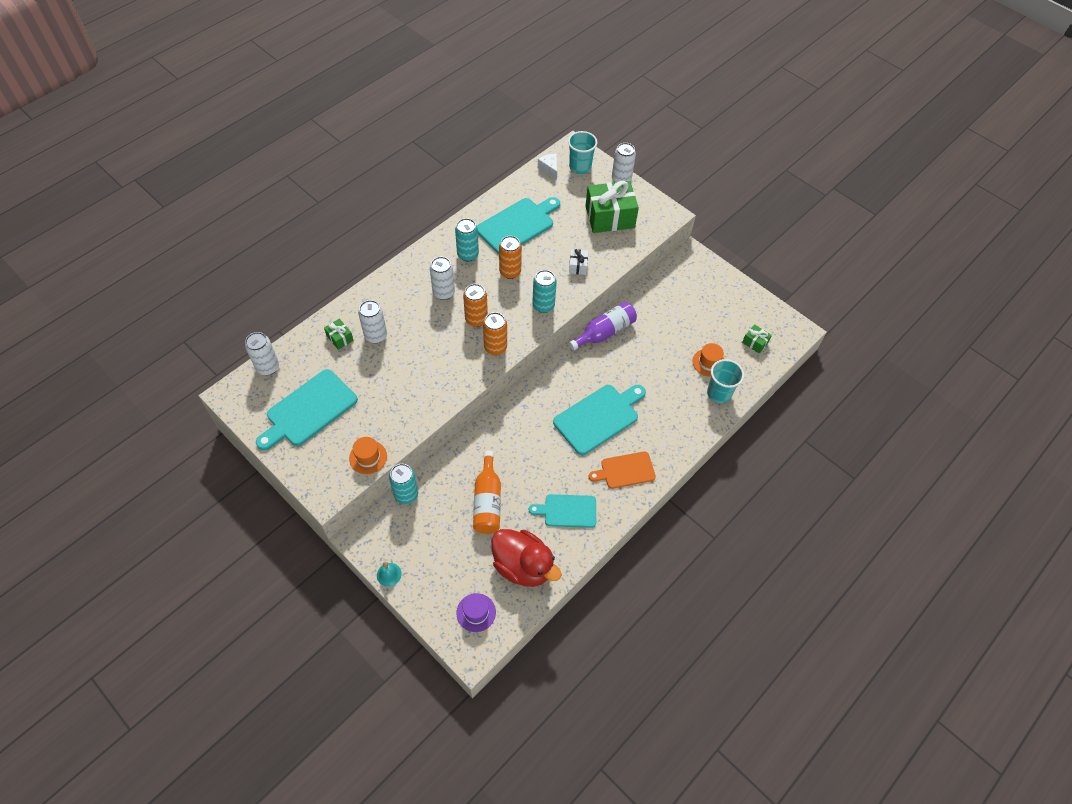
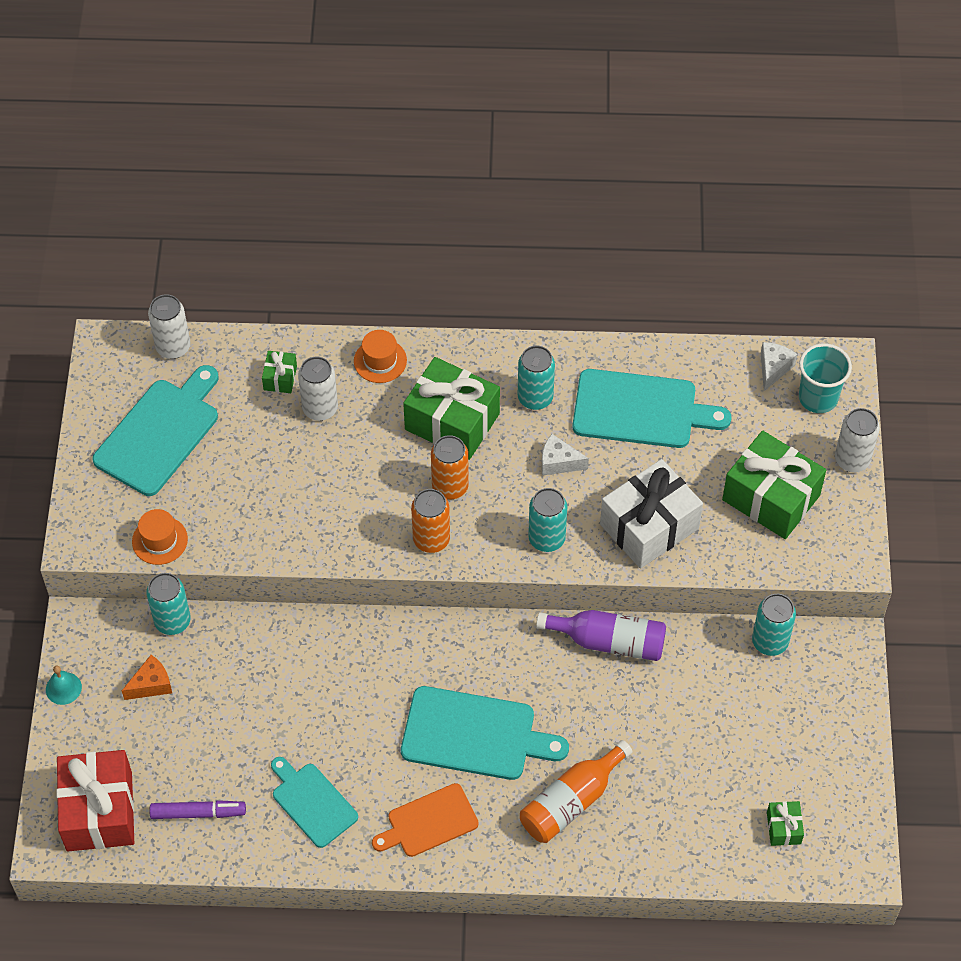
camera: 50 degrees right, 0 degrees up
turquoise cutting board [256,369,358,451] -> turquoise cutting board turned 120 degrees clockwise [92,365,219,496]
white can [430,257,455,300] -> green gift [403,357,500,460]
purple hat [456,593,496,632] -> red gift [56,750,134,851]
orange bottle [473,451,501,534] -> orange bottle moved to [520,740,632,843]
red duck [491,529,562,587] -> purple marker [149,800,246,819]
orange can [499,236,522,279] -> white cheese [542,434,589,476]
white gift [569,249,588,275] -> white gift [600,459,703,569], size x2.21
orange cutting board [589,451,656,489] -> orange cutting board turned 60 degrees counterclockwise [372,783,479,857]
orange hat [692,343,724,377] -> orange hat moved to [354,330,407,383]
turquoise cup [707,359,744,403] -> none
none -> orange cheese [122,655,172,700]
none -> turquoise can [752,594,796,656]

